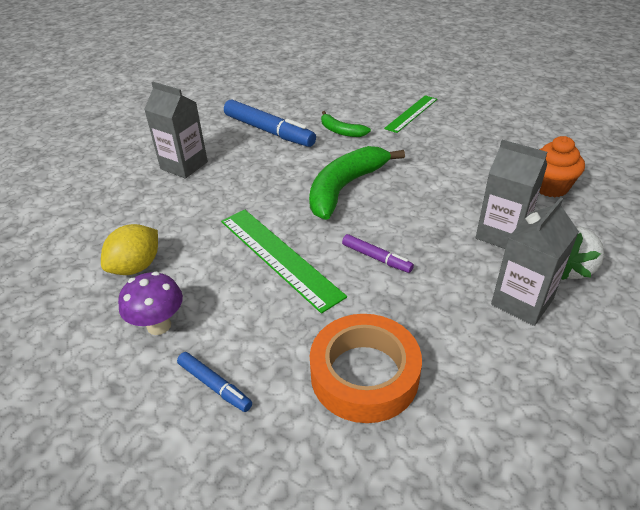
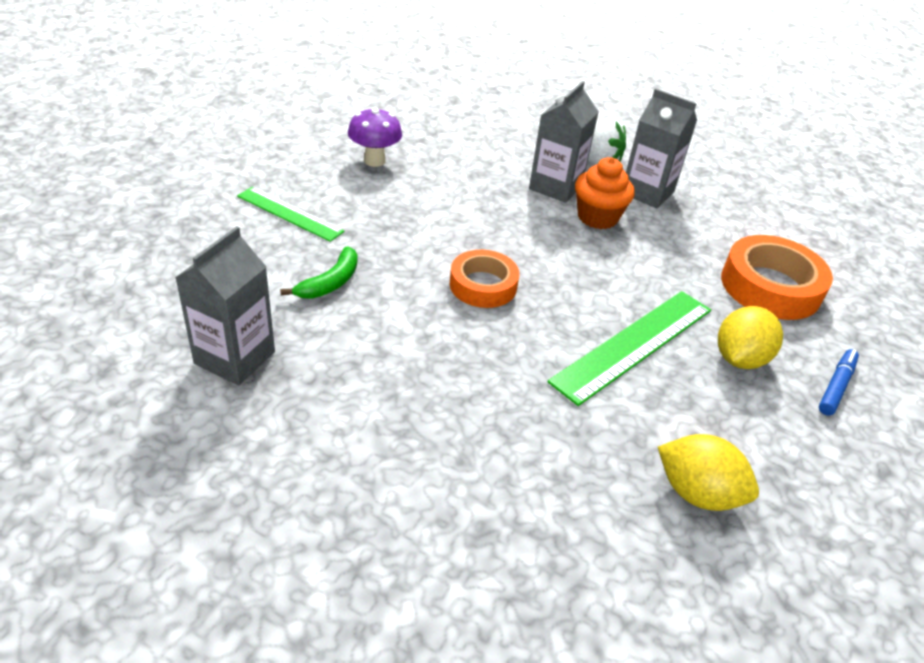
camera: 100 degrees left, 0 degrees up
purple mushroom [118,272,183,335] -> purple mushroom moved to [348,107,402,167]
grey carton [144,82,208,179] -> grey carton moved to [175,226,275,385]
blue marker [224,99,316,147] -> none
green banana [309,146,405,220] -> orange tape [450,250,519,308]
purple marker [342,234,414,273] -> none
orange cupcake [539,136,585,197] -> orange cupcake moved to [575,157,635,229]
none -> yellow lemon [718,306,783,369]

